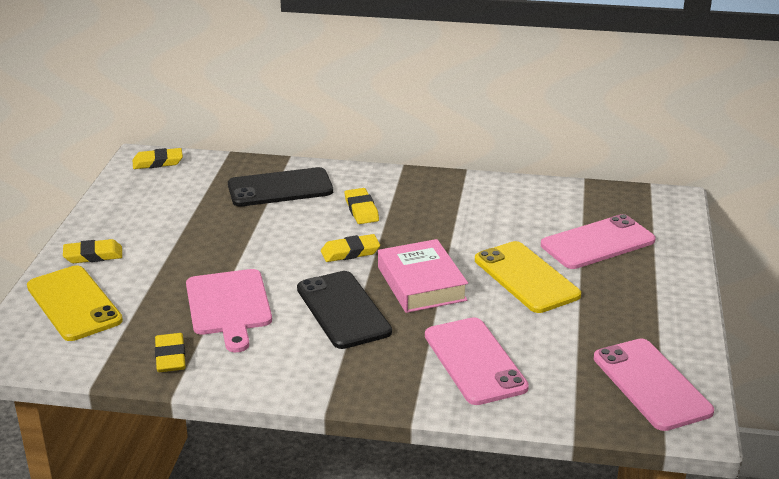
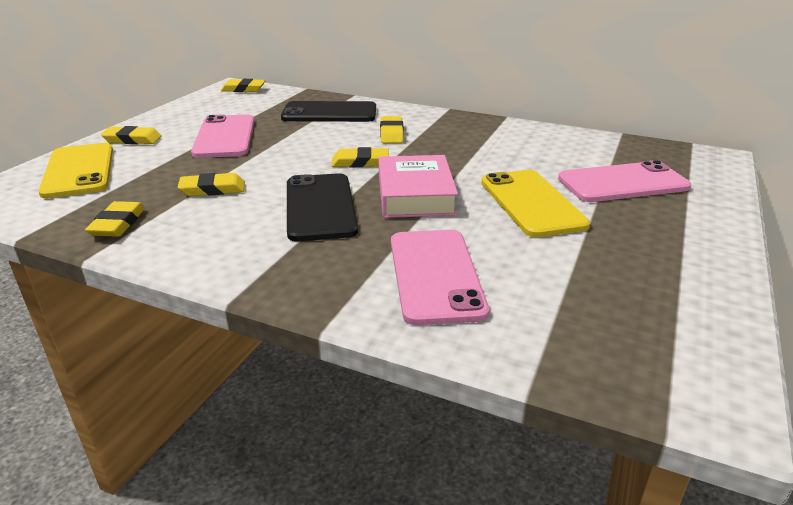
camera: 15 degrees right, 0 degrees up
pink cutting board [186,269,272,352] -> yellow eraser [178,173,245,196]
pink phone [594,339,714,431] -> pink phone moved to [191,114,254,158]

